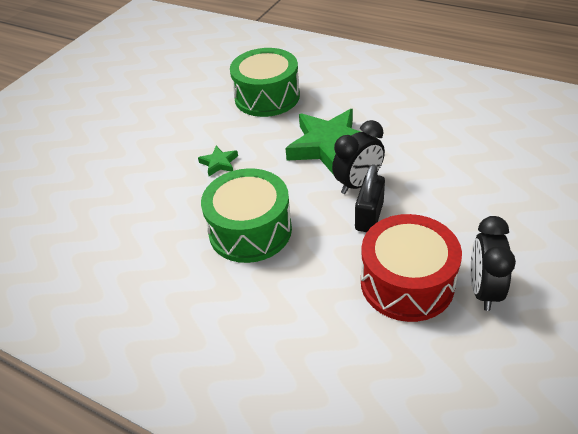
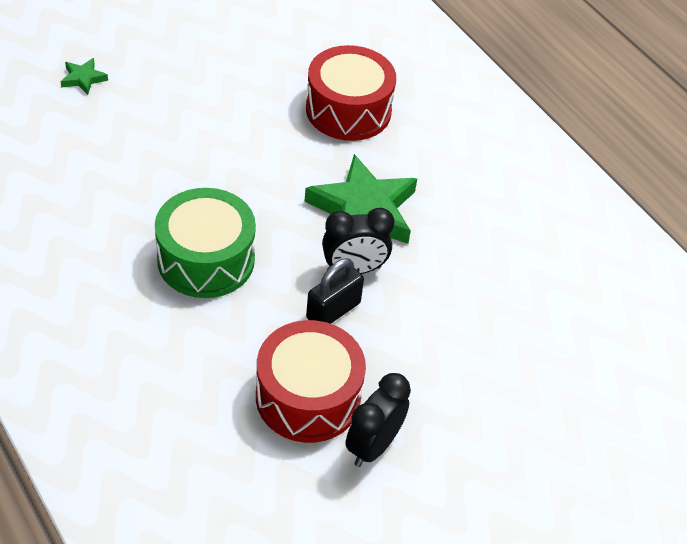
camera: 20 degrees right, 5 degrees up
green star [198,146,238,176] -> green star moved to [60,58,108,95]
green drum [230,48,300,117] -> red drum [306,45,396,141]

